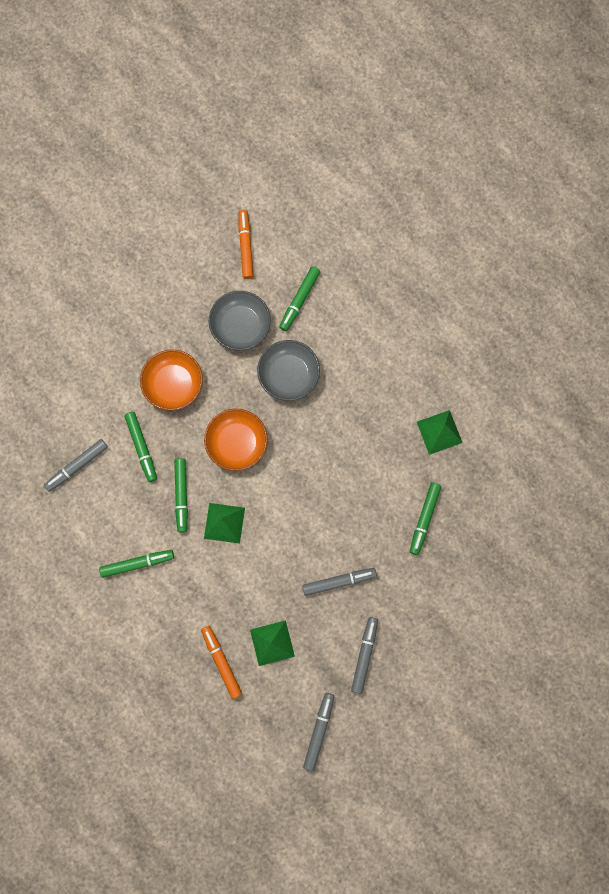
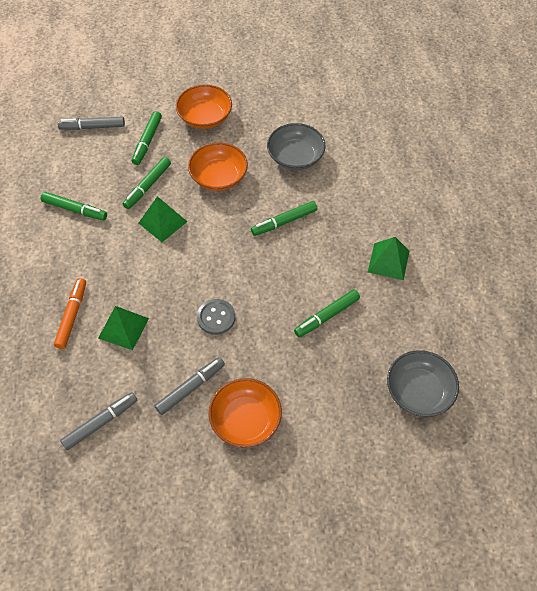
camera: 35 degrees right, 20 degrees down
grey bowl [209,291,271,350] -> grey bowl moved to [387,350,459,417]
orange marker [239,210,254,279] -> none
green marker [279,266,320,331] -> green marker moved to [251,201,317,236]
grey marker [302,568,377,596] -> grey button [197,299,235,335]
none -> orange bowl [209,378,282,447]

